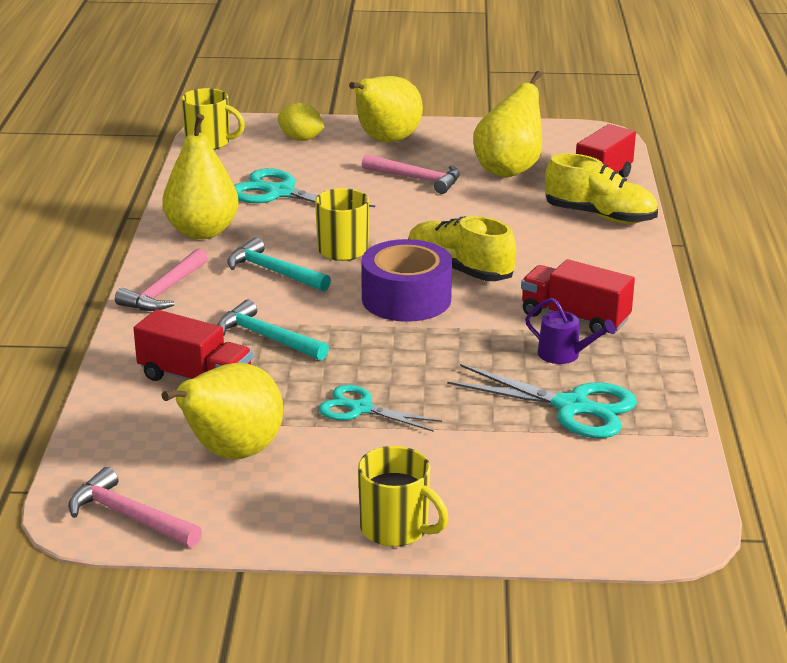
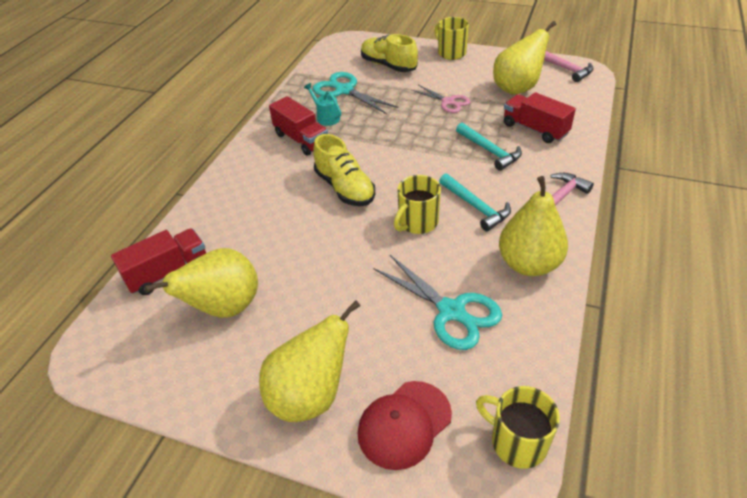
camera: 160 degrees left, 15 degrees up
yellow lemon [278,103,325,141] -> red cap [358,381,452,470]
turquoise scissors [319,385,442,431] -> pink scissors [412,85,471,113]
purple tape [361,239,452,322] -> none
pink hammer [362,154,460,194] -> none
purple watering can [525,298,616,364] -> turquoise watering can [304,83,341,126]
yellow shoe [545,153,658,224] -> yellow shoe moved to [361,34,418,72]

